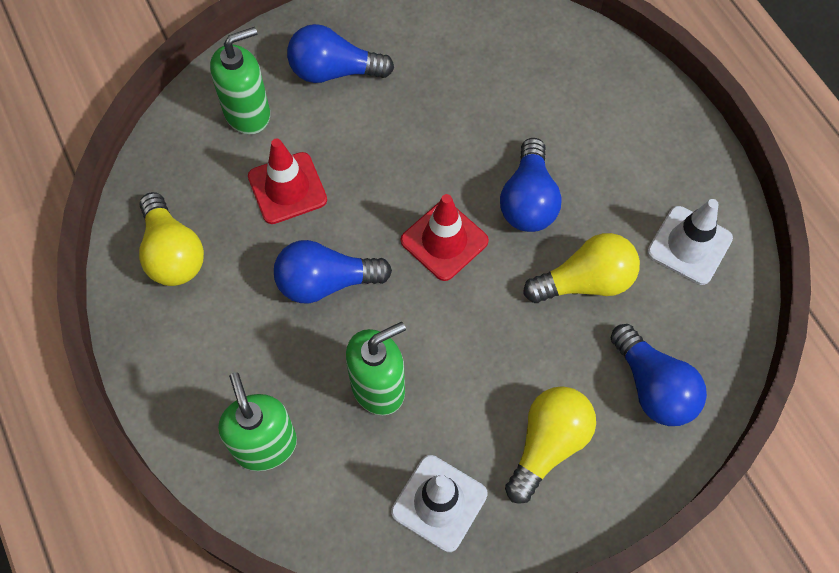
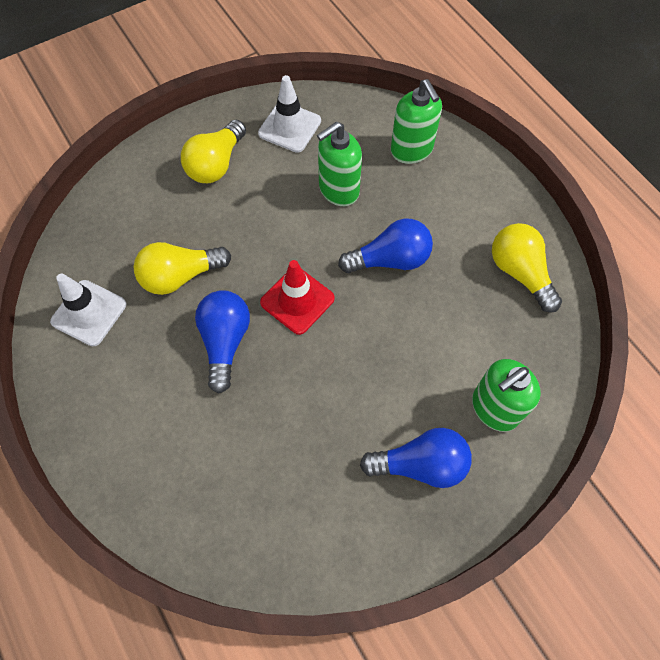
camera: 175 degrees right, 0 degrees up
red traffic cone [248,138,327,224] -> none
blue light bulb [611,324,707,426] -> none

